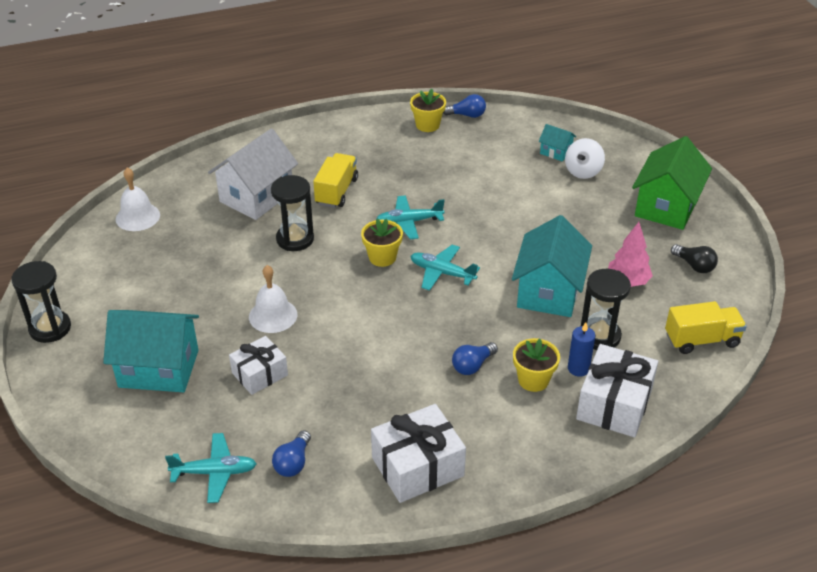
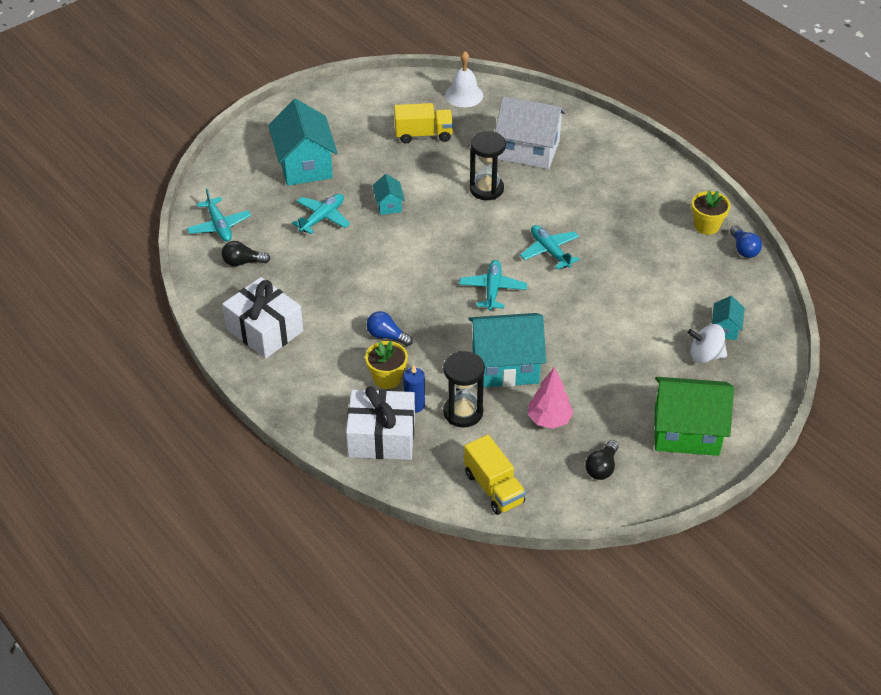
camera: 70 degrees right, 5 degrees up
black hourglass [11,261,71,343] -> none
white gift [229,336,288,395] -> turquoise plane [292,194,350,234]
white bell [249,265,297,333] -> turquoise house [372,174,405,215]
blue light bulb [272,430,311,477] -> black light bulb [222,241,270,266]
yellow truck [313,153,358,208] -> yellow truck moved to [394,103,453,144]
yellow flower pot [361,219,403,267] -> none

